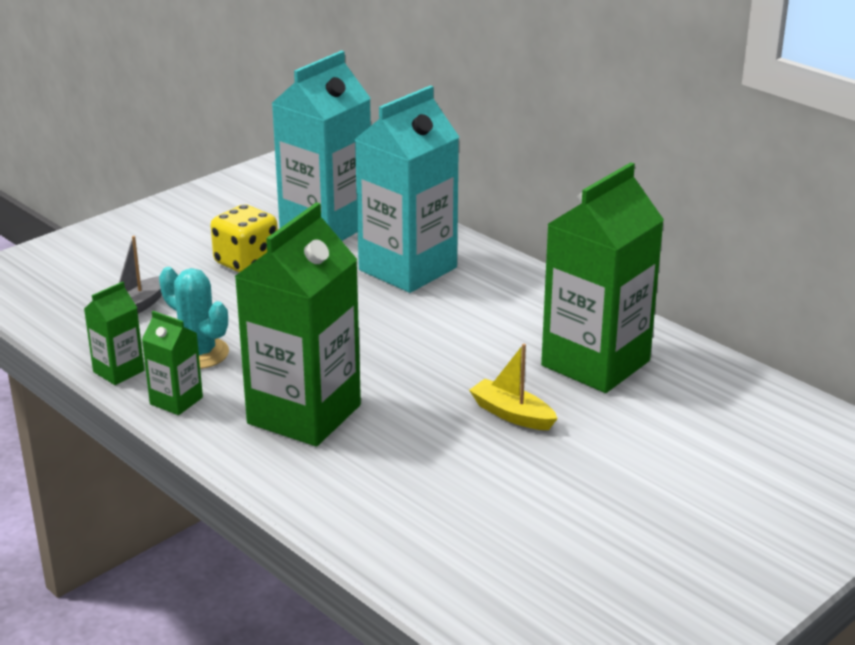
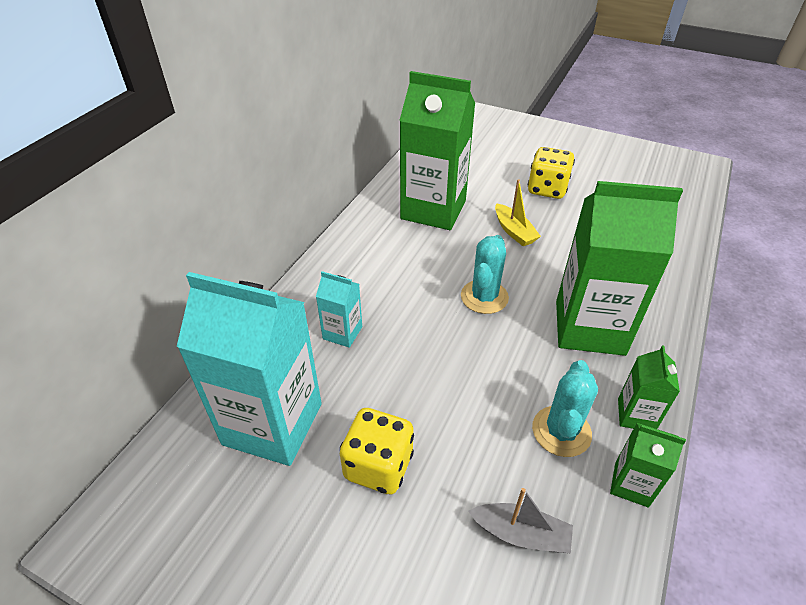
camera: 110 degrees left, 15 degrees up
turquoise carton [354,85,459,293] -> turquoise carton [316,271,362,348], size x0.46
yellow boat [469,344,558,430] -> yellow boat turned 45 degrees counterclockwise [495,179,541,246]
none -> turquoise cactus [461,235,509,314]
none -> yellow dice [528,147,575,199]

